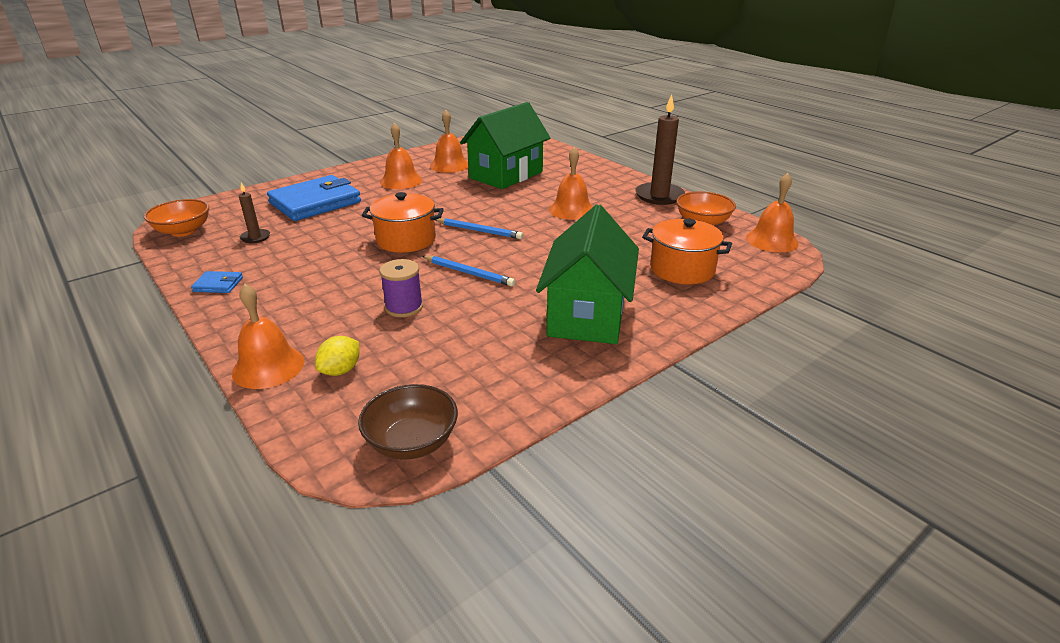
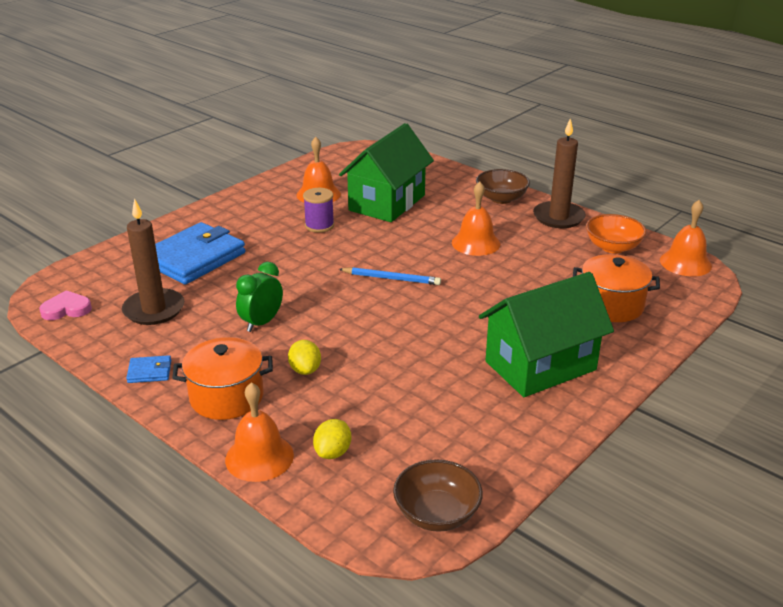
camera: 10 degrees left, 0 degrees up
orange bowl [144,199,209,237] -> pink heart [39,290,92,320]
brown candle [239,183,270,243] -> brown candle [122,198,184,325], size x1.93
orange pot [362,192,444,253] -> orange pot moved to [172,337,273,420]
purple spool [379,259,423,317] -> purple spool moved to [303,188,334,233]
orange bell [380,122,422,189] -> none
blue pencil [422,256,515,287] -> none
green house [536,204,639,344] -> green house turned 60 degrees clockwise [479,272,614,397]
none -> green clock [236,262,283,332]
none -> yellow lemon [288,340,321,375]
none -> brown bowl [476,169,530,204]

